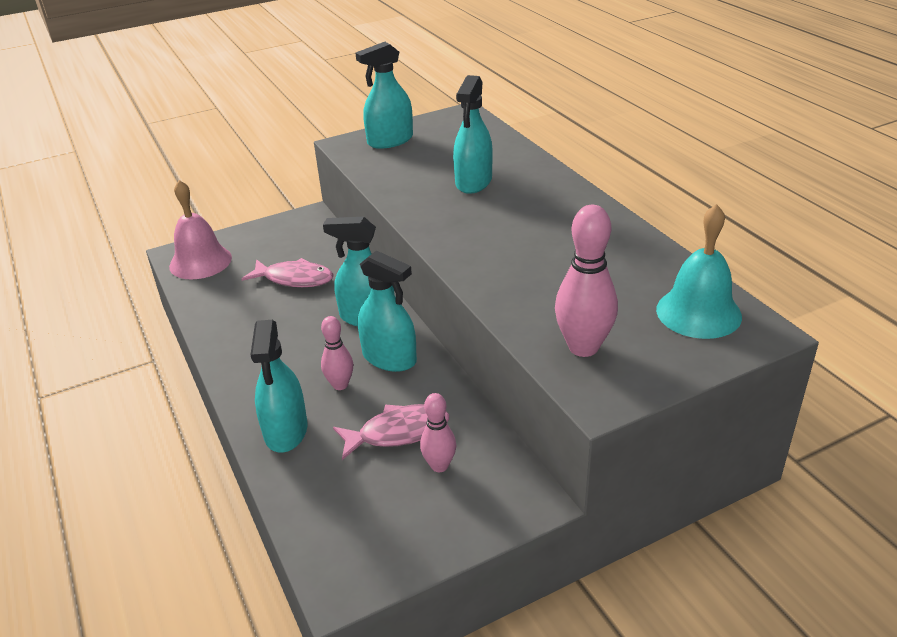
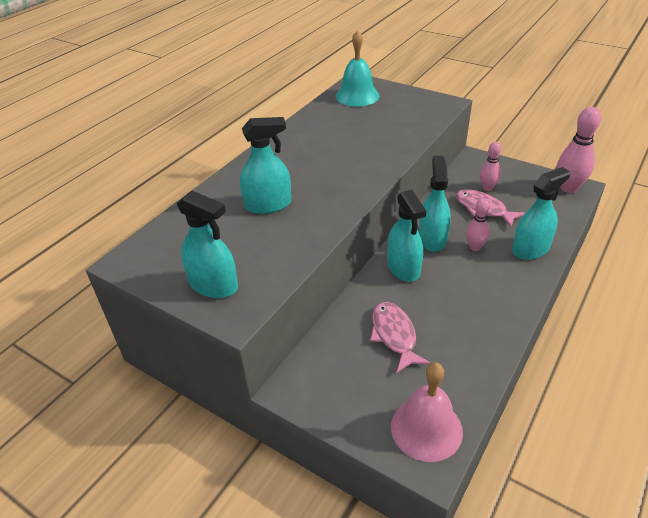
camera: 120 degrees left, 5 degrees up
pink bowling pin [555,205,618,357] -> pink bowling pin moved to [557,107,601,193]

